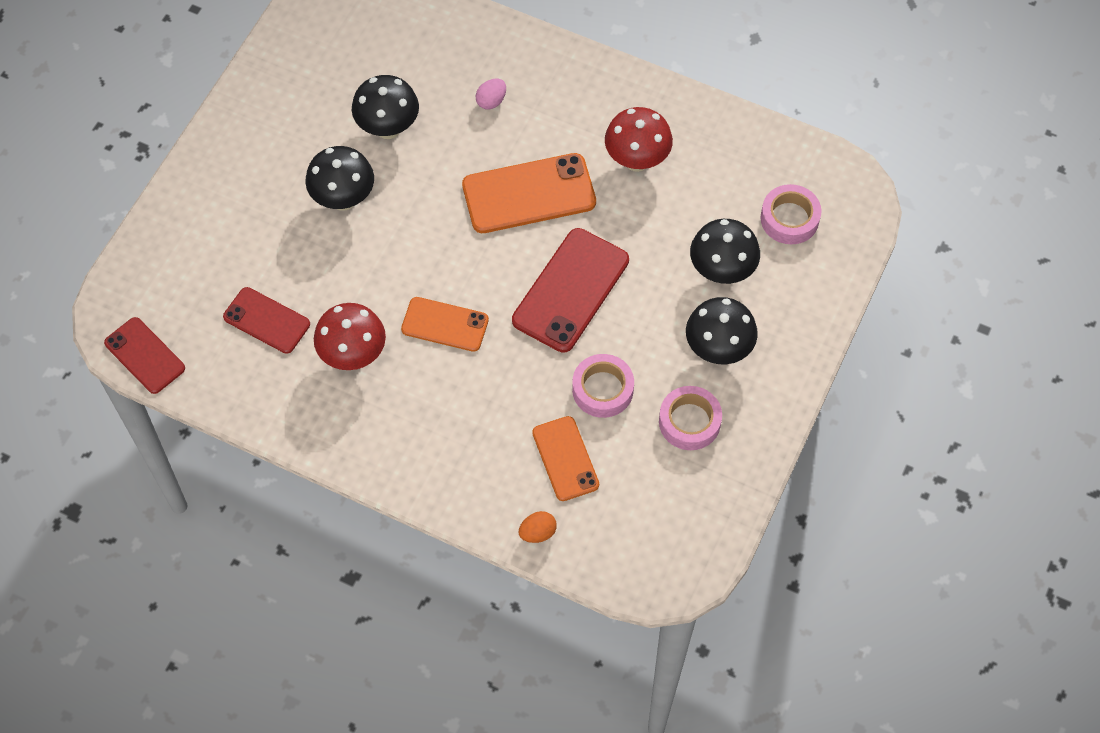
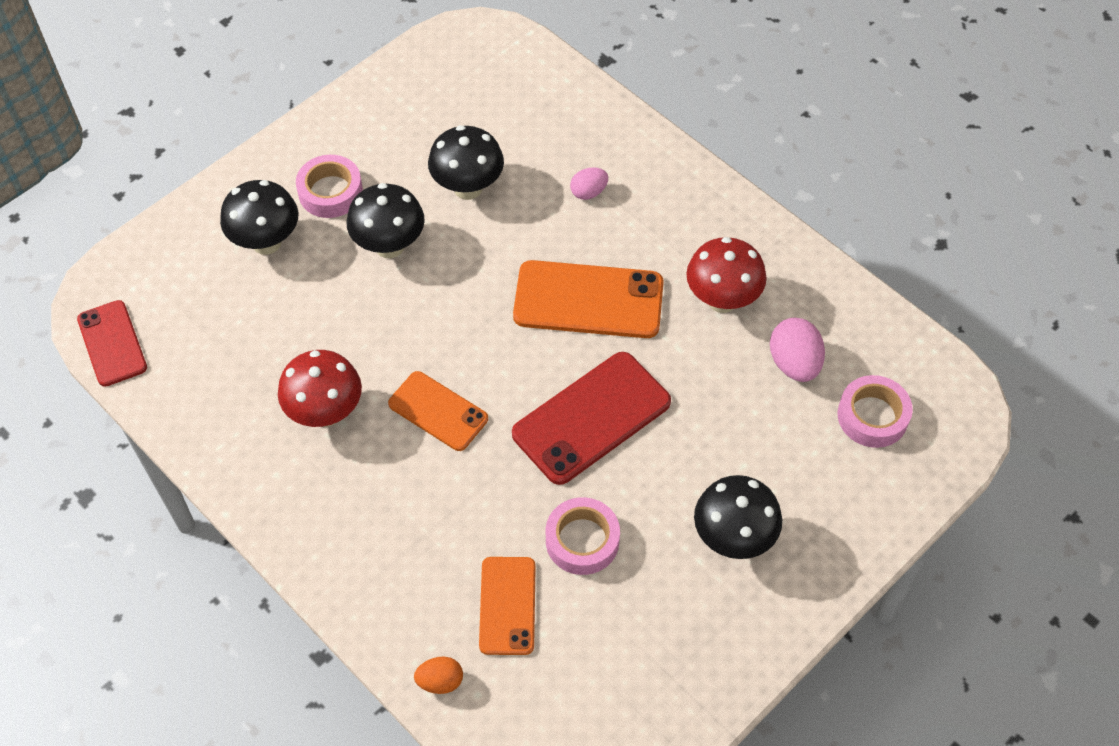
camera: 20 degrees right, 5 degrees down
red phone [223,287,310,354] -> none
pink tape [659,386,722,450] -> pink tape moved to [296,155,363,218]
black mushroom [690,219,760,284] -> black mushroom moved to [220,180,298,255]
none -> pink egg [770,318,825,382]

